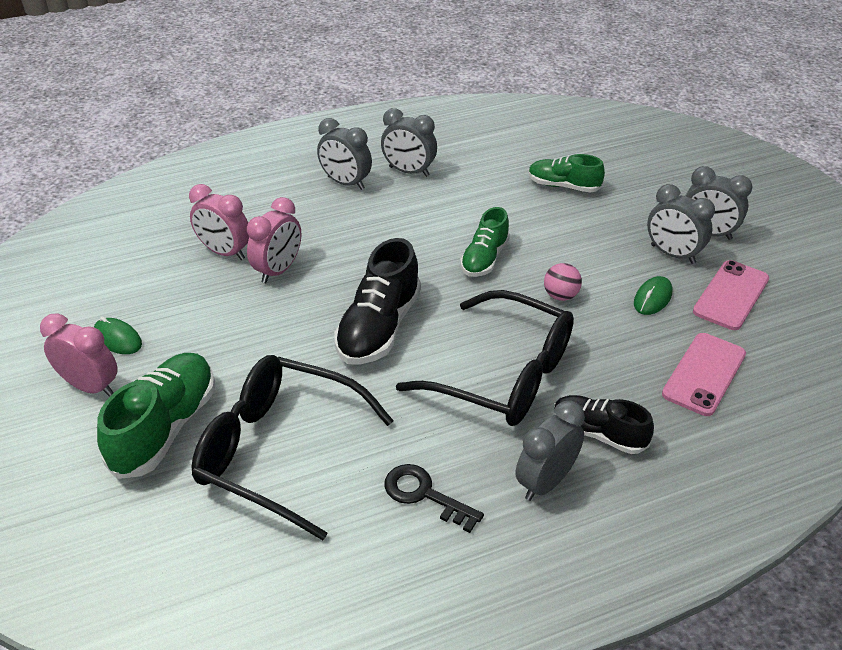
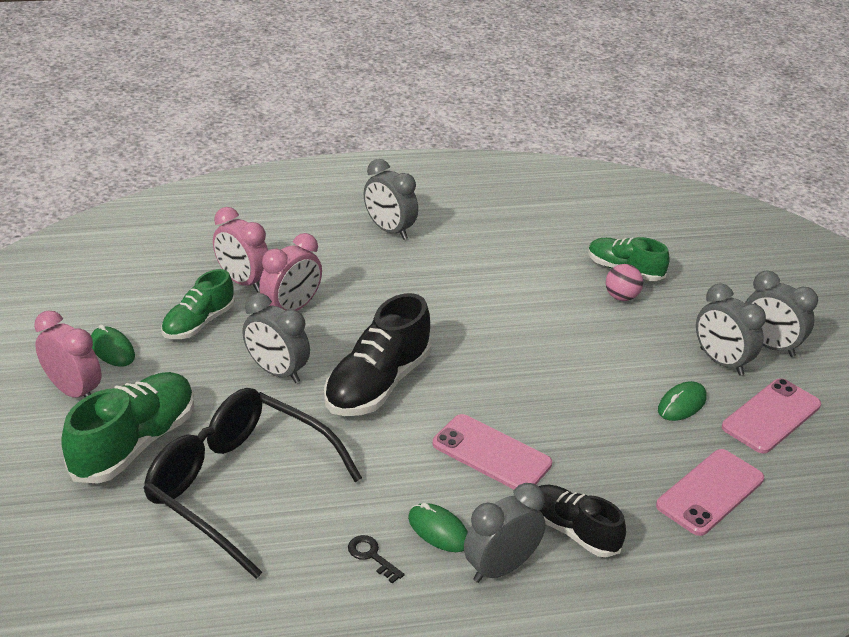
camera: 10 degrees right, 5 degrees down
grey clock [381,108,437,177] -> grey clock moved to [242,293,310,383]
black key [384,464,484,533] -> black key [348,535,404,584], size x0.62
black glasses [396,290,574,426] -> pink phone [433,414,552,489]
green shoe [460,207,510,277] -> green shoe moved to [161,269,235,339]
pink ball [544,263,582,301] -> pink ball moved to [606,264,643,301]
none -> green mouse [408,503,468,552]

